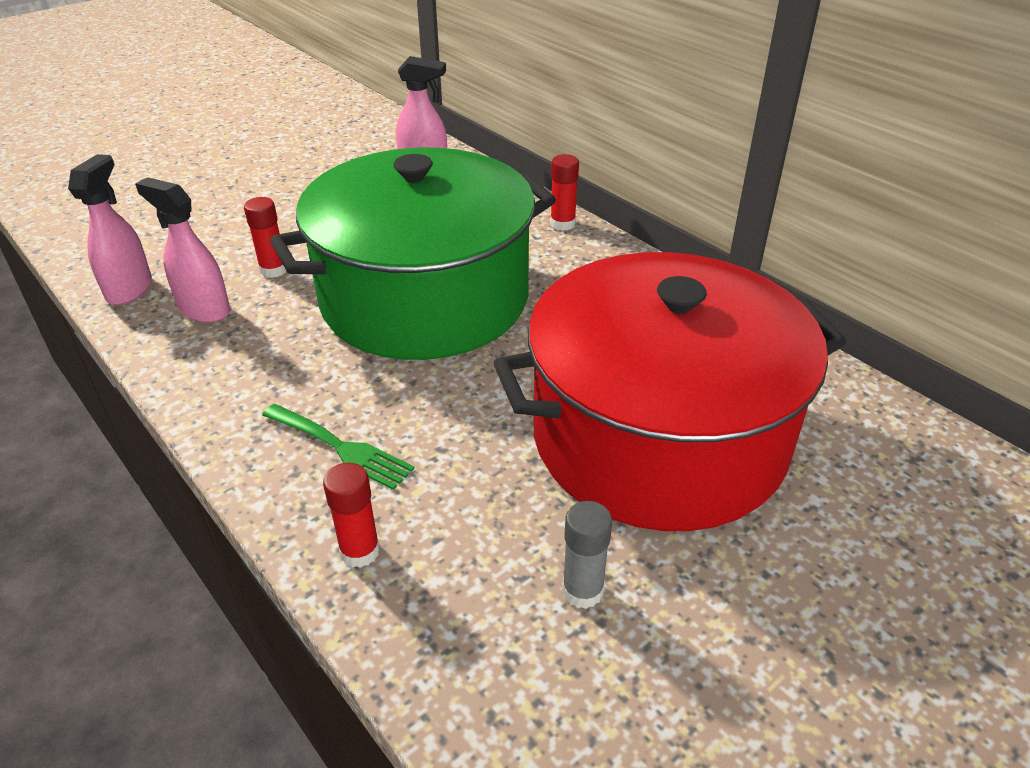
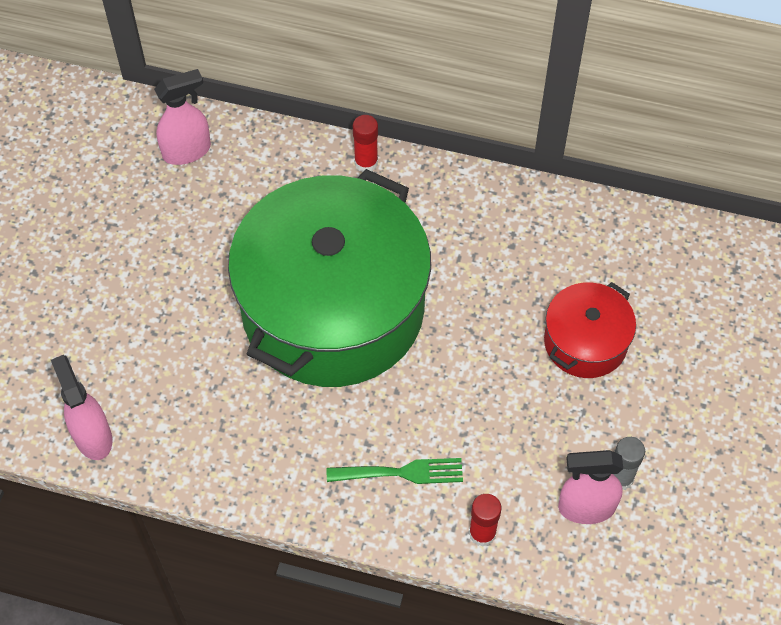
camera: 35 degrees left, 20 degrees up
pink spray bottle [135,177,230,323] -> pink spray bottle moved to [558,450,623,524]
red glue stick [244,197,286,278] -> none
red pot [494,252,846,531] -> red pot [544,282,636,378], size x0.45

